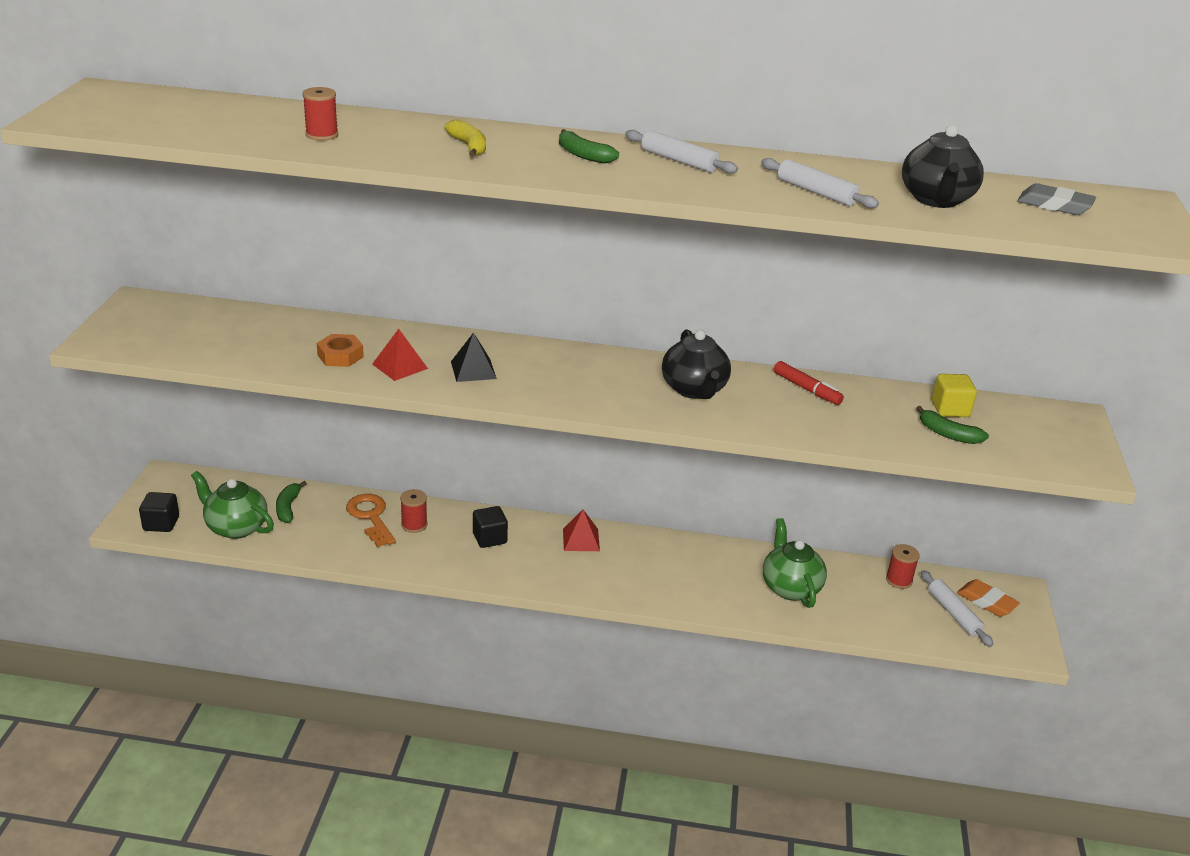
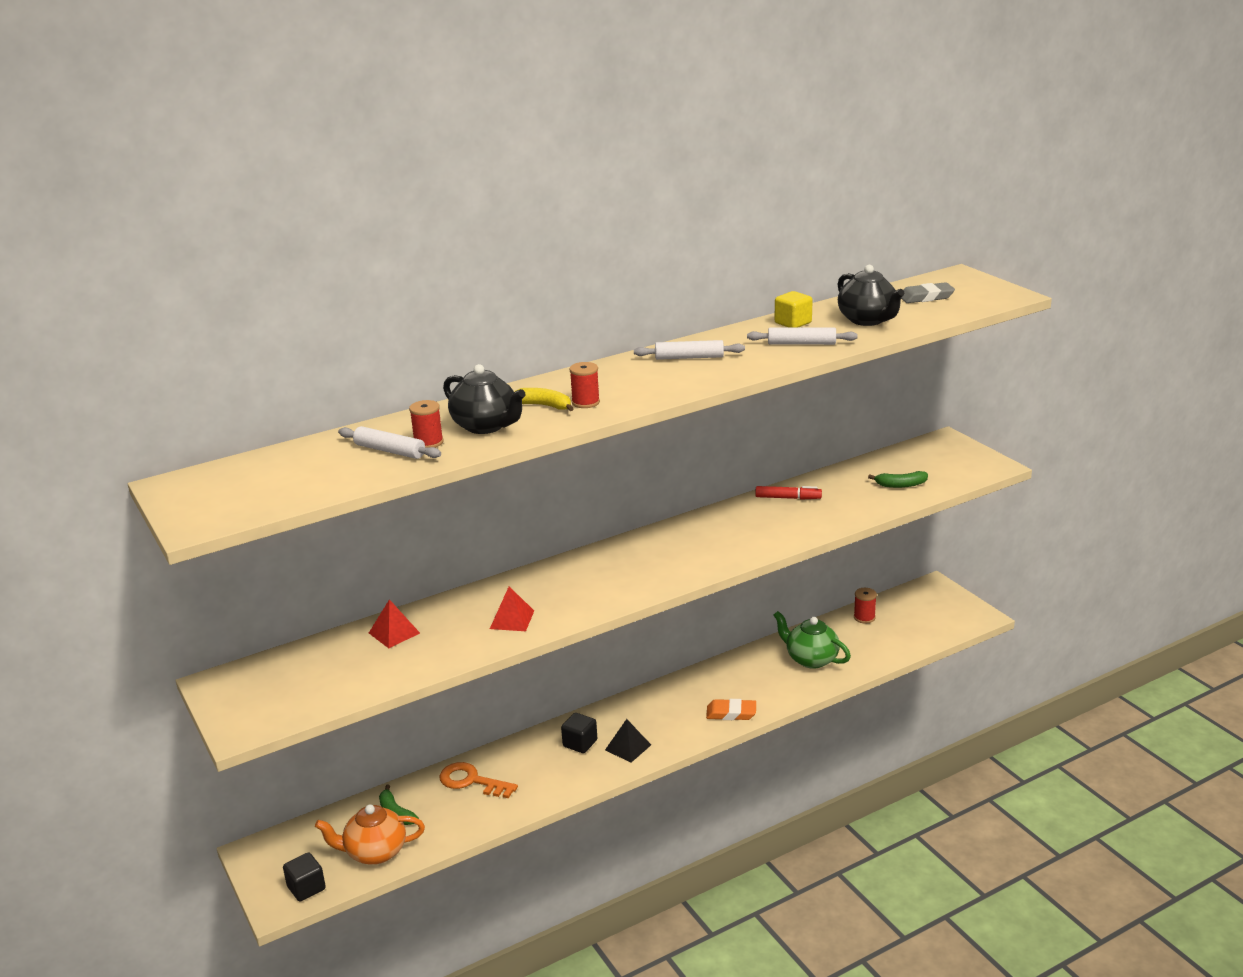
camera: 35 degrees left, 5 degrees down
green teapot [191,471,274,539] -> orange teapot [315,804,425,865]
orange nut [317,334,364,367] -> none
red spool [400,489,427,533] -> red spool moved to [569,362,600,408]
black pyramid [451,332,497,382] -> black pyramid moved to [605,719,651,762]
green banana [559,129,619,164] -> none
red pyramid [563,510,600,551] -> red pyramid moved to [369,599,420,648]
black teapot [662,330,731,399] -> black teapot moved to [443,364,526,434]
white rolling pin [920,570,994,647] -> white rolling pin moved to [338,426,441,459]
yellow cube [932,374,977,417] -> yellow cube moved to [775,291,813,327]
orange eraser [957,579,1020,617] -> orange eraser moved to [706,699,756,720]

